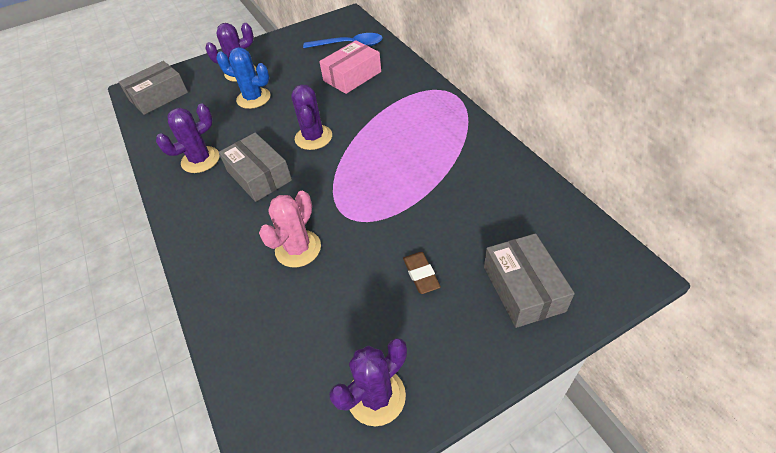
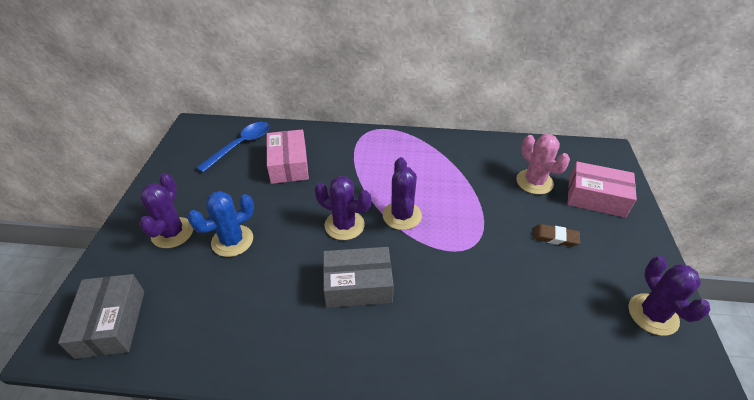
camera: 60 degrees left, 5 degrees down
purple cactus [156,104,220,173] -> purple cactus moved to [383,157,422,230]
pink cactus [259,191,321,267] -> pink cactus moved to [516,134,570,195]
grey box [484,233,575,328] -> pink box [568,162,637,218]

